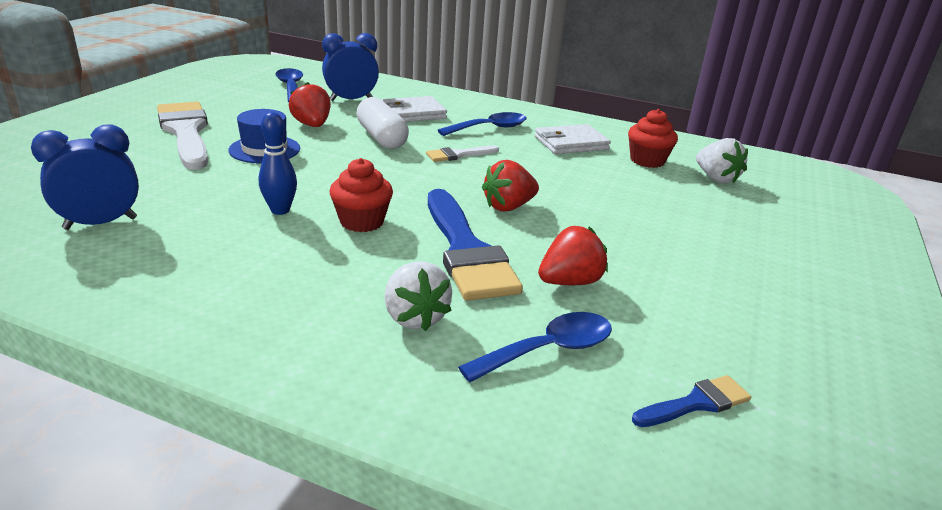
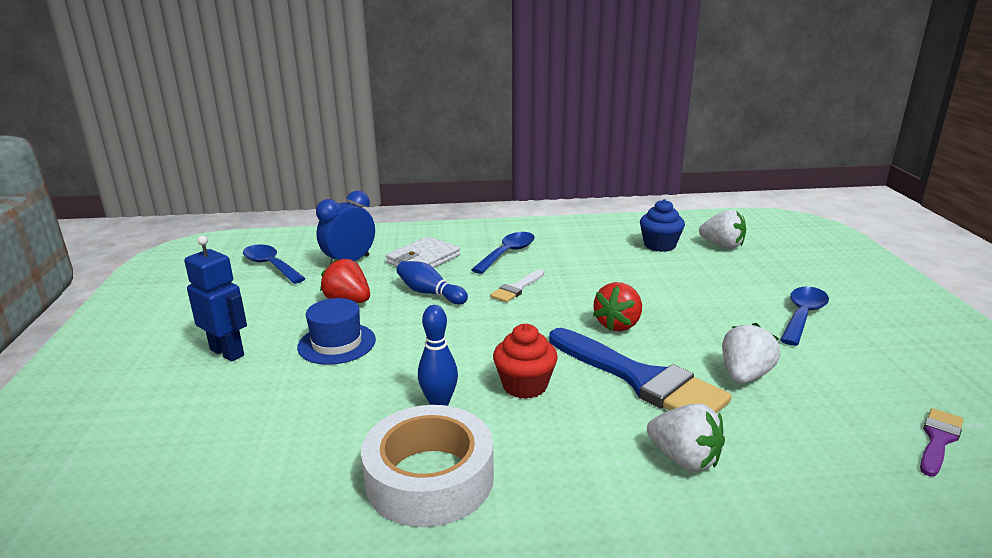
camera: 25 degrees left, 5 degrees down
blue clock [31,124,139,230] -> none
white brush [157,102,208,170] -> blue robot [184,235,247,362]
white capsule [356,97,409,149] -> blue bowling pin [397,261,468,304]
blue spoon [458,312,612,383] -> blue spoon moved to [780,286,829,346]
white wallet [534,124,611,154] -> none
red strawberry [538,226,608,285] -> white strawberry [722,323,780,384]
red cupcake [628,109,678,168] -> blue cupcake [640,199,685,252]
blue brush [632,375,751,427] -> purple brush [920,408,964,477]
none -> white tape [361,405,494,527]

